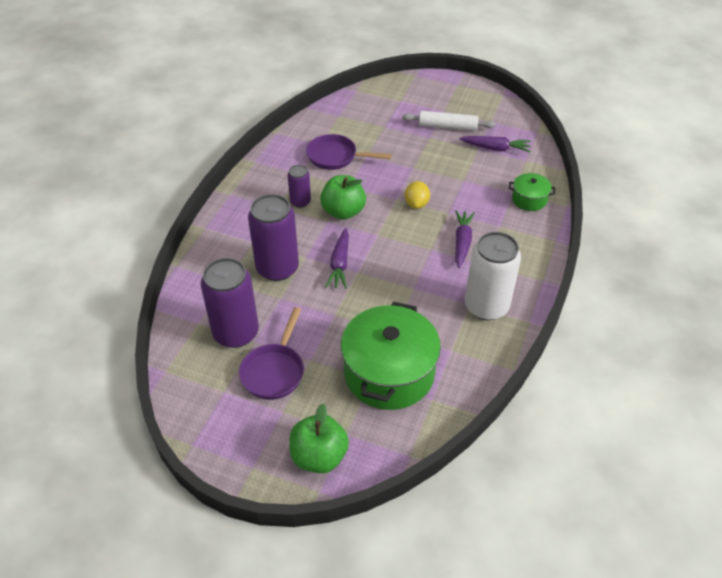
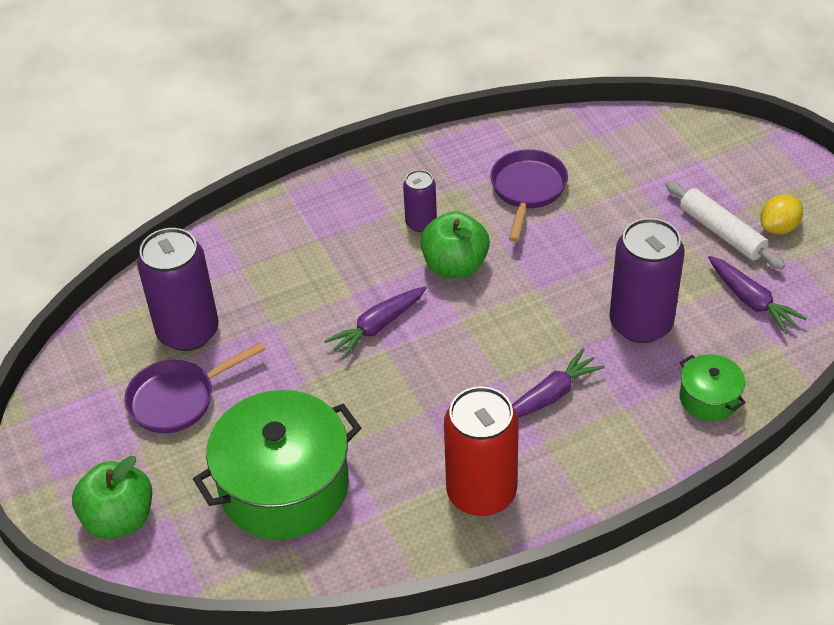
camera: 45 degrees right, 0 degrees up
purple can [248,194,299,281] -> purple can moved to [609,218,685,343]
purple pan [306,134,392,170] -> purple pan turned 45 degrees clockwise [490,149,568,242]
yellow lemon [405,181,430,209] -> yellow lemon moved to [760,194,803,234]
white can [465,232,521,320] -> red can [444,387,519,516]

